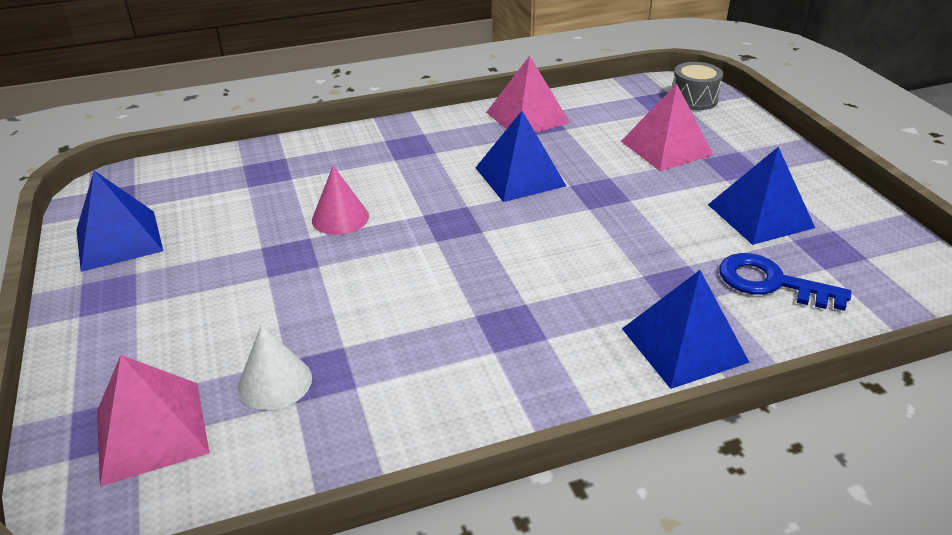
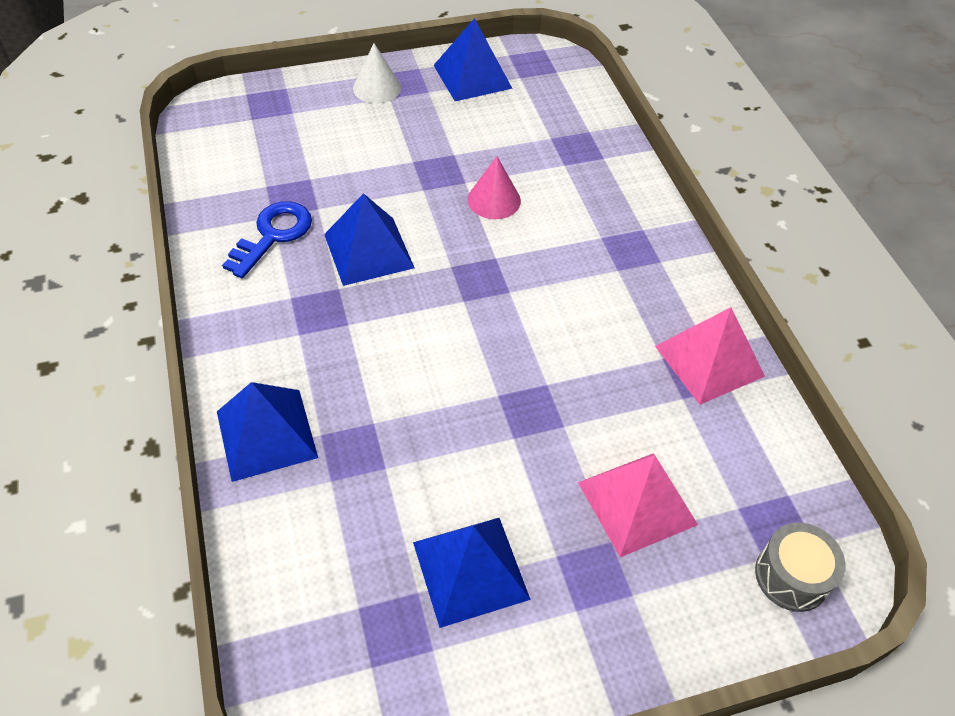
camera: 90 degrees right, 15 degrees up
pink pyramid [97,355,210,486] -> none
white cone [238,325,312,410] -> white cone moved to [353,43,401,103]
blue pyramid [475,111,566,202] -> blue pyramid moved to [324,193,414,286]
blue key [719,253,851,311] -> blue key moved to [222,201,312,278]

